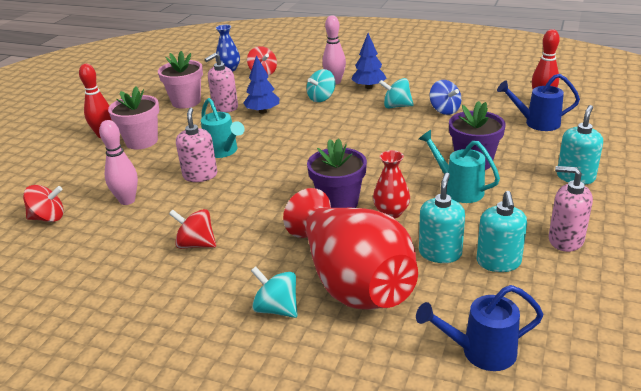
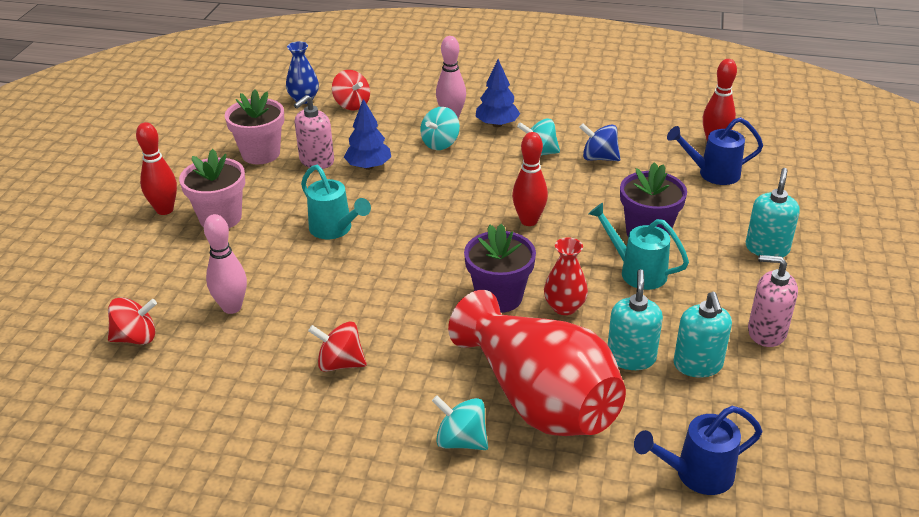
camera: 10 degrees left, 5 degrees up
pink soap dispenser [176,108,217,182] -> none
blue spinning top [429,80,461,115] -> blue spinning top turned 150 degrees clockwise [579,123,620,161]
none -> red bowling pin [512,132,548,226]

